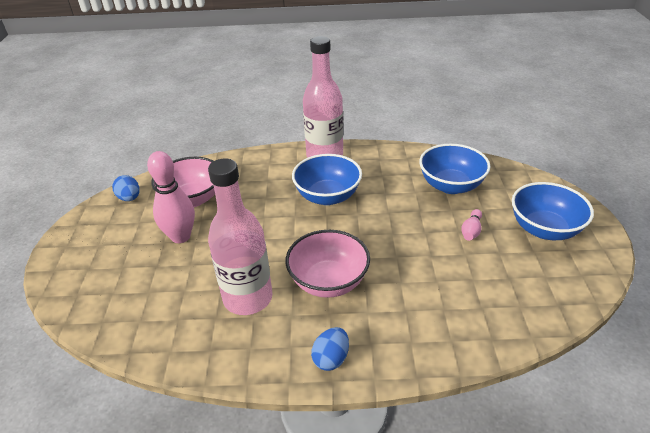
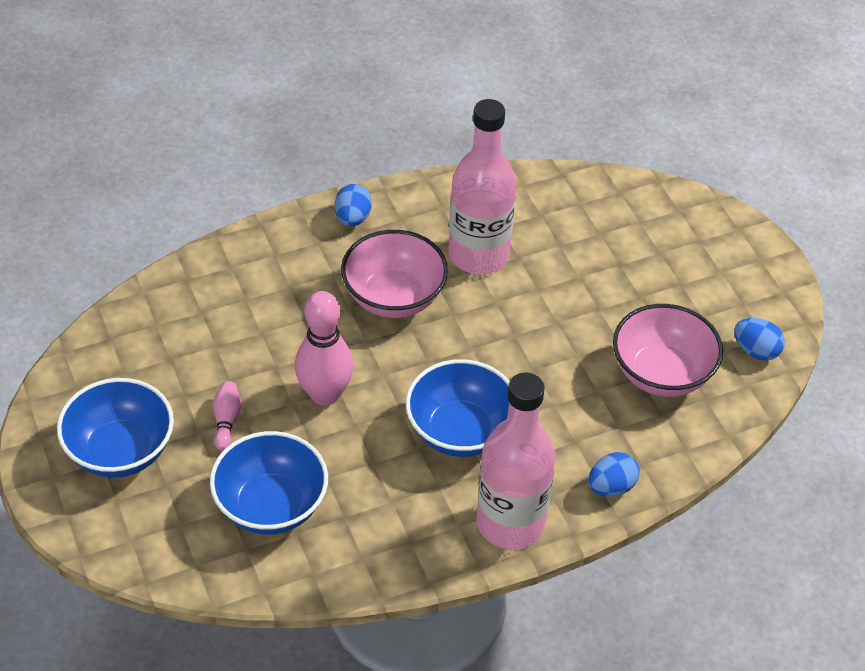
camera: 155 degrees right, 10 degrees up
pink bowling pin [147,151,195,243] -> pink bowling pin moved to [295,291,354,406]
none -> blue egg [588,452,640,496]

